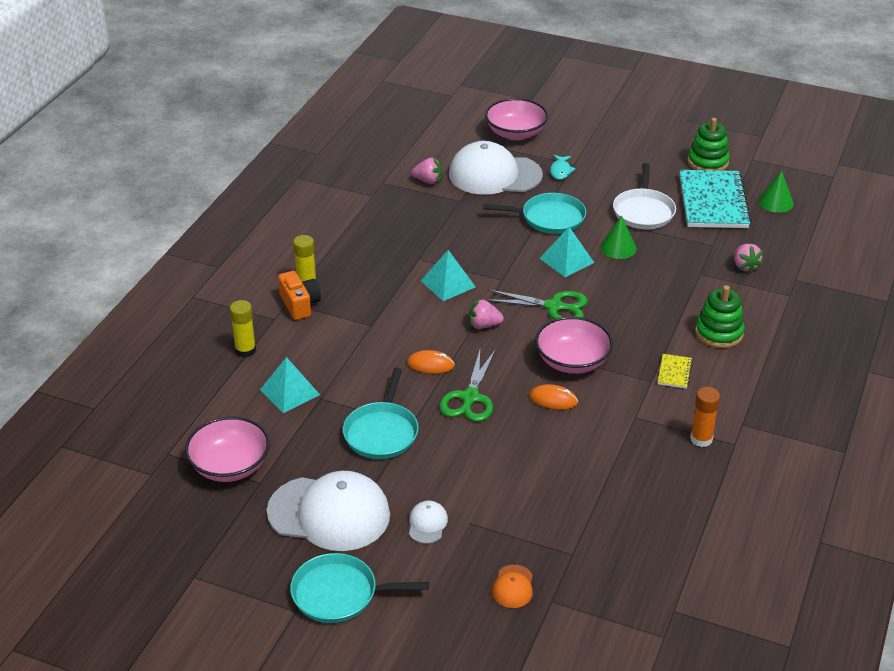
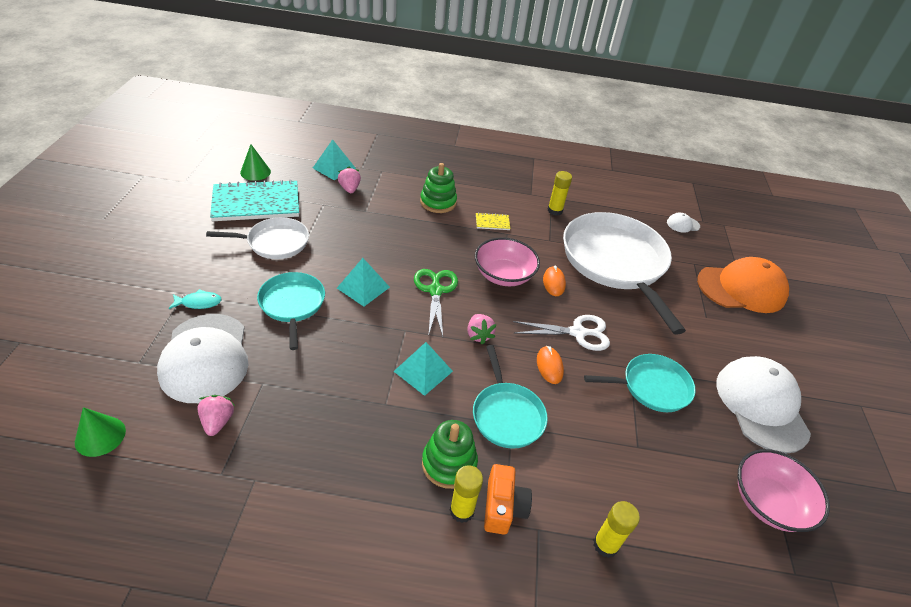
camera: 110 degrees left, 5 degrees up
turquoise pyramid [260,357,320,413] -> turquoise pyramid moved to [313,139,356,180]
orange camera [278,271,321,320] -> orange camera turned 135 degrees clockwise [484,464,532,535]
turquoise pan [290,553,429,623] -> turquoise pan moved to [473,345,548,449]
white cap [409,501,448,544] -> white cap moved to [667,213,700,233]
green scissors [439,350,495,422] -> white scissors [513,315,610,351]
pink bowl [485,98,548,140] -> none
orange cap [492,565,533,608] -> orange cap [697,257,789,313], size x2.40
green cone [600,216,637,259] -> green cone moved to [75,407,126,457]
green stacking toy [687,118,730,171] -> green stacking toy moved to [422,420,478,489]
orange glue stick [690,387,720,447] -> yellow glue stick [548,171,572,216]
pink strawberry [734,244,763,273] -> pink strawberry turned 75 degrees counterclockwise [338,166,361,193]
none -> white pan [563,212,686,335]

